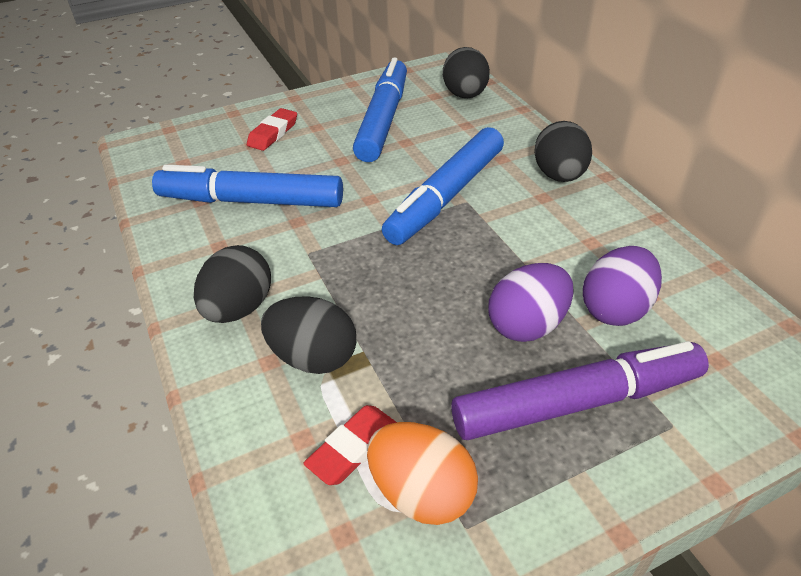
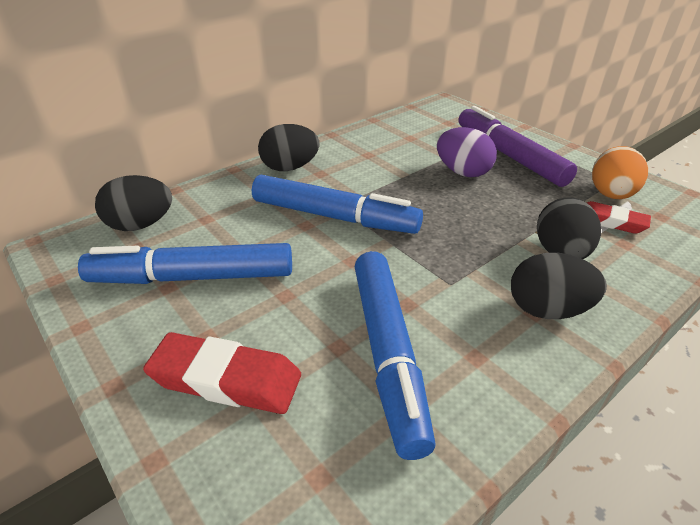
camera: 105 degrees left, 5 degrees down
red eraser [247,108,297,151] -> red eraser [143,332,301,414], size x1.56
purple egg [583,246,662,326] -> none

